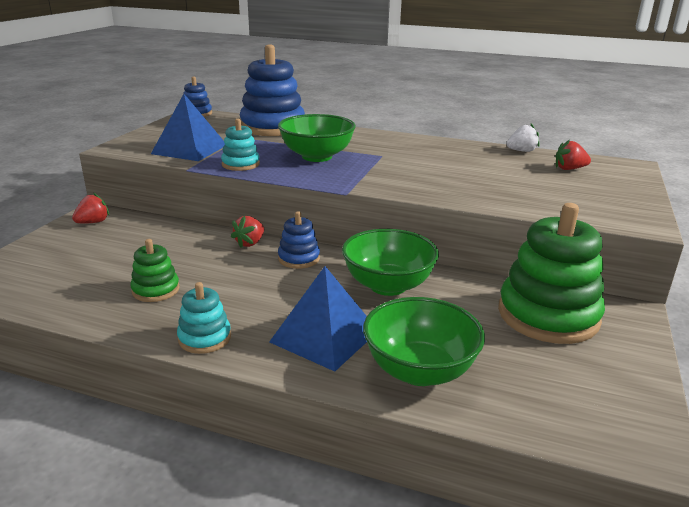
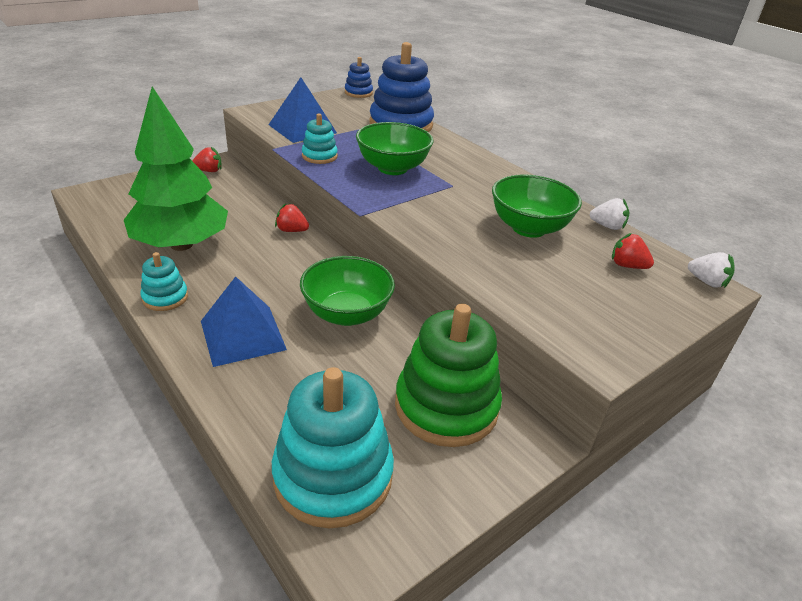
camera: 30 degrees right, 10 degrees up
green stacking toy [130,239,180,302] -> green tree [124,86,228,251]
red strawberry [231,216,264,248] -> red strawberry turned 45 degrees clockwise [275,203,309,232]
blue stacking toy [278,211,320,269] -> none
green bowl [363,297,485,386] -> green bowl moved to [492,174,582,238]
none -> turquoise stacking toy [272,367,394,528]
none -> white strawberry [688,252,734,288]

